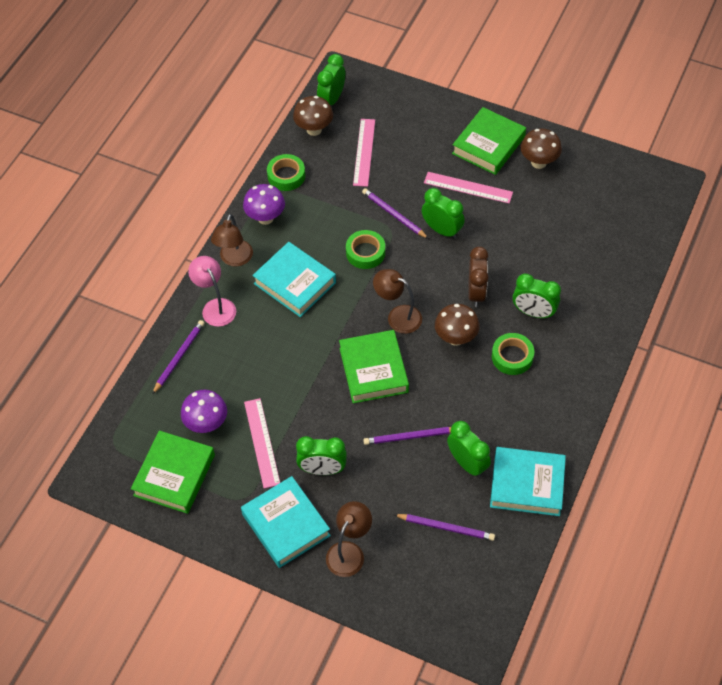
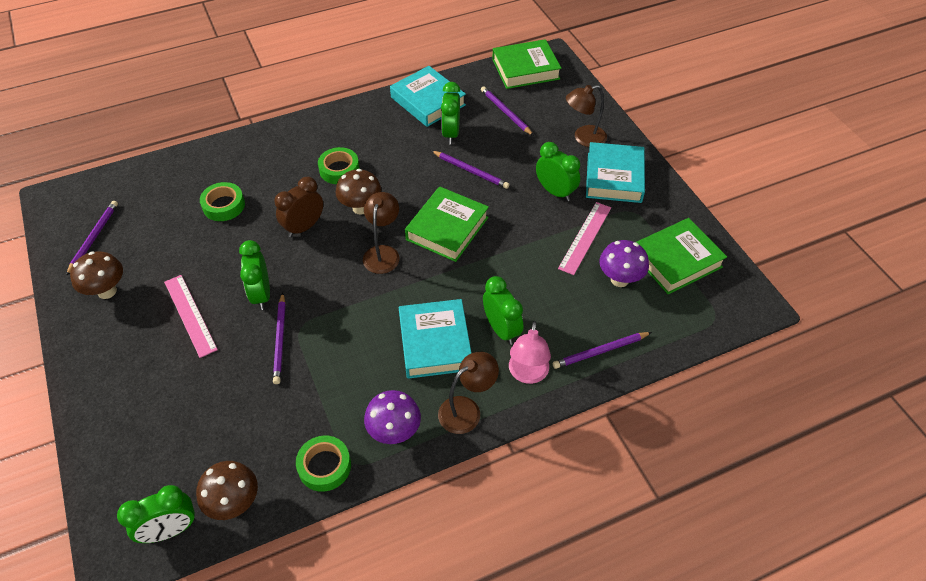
camera: 140 degrees left, 5 degrees down
green tape [346,230,385,269] -> green tape moved to [200,182,245,221]
pink ruler [353,119,375,187] -> none
brown lamp [373,269,422,334] -> brown lamp turned 150 degrees counterclockwise [363,192,400,274]
green book [452,107,526,175] -> green book moved to [492,39,562,89]
green clock [513,274,561,319] -> green clock moved to [483,276,524,345]
none -> purple pencil [66,201,118,276]

